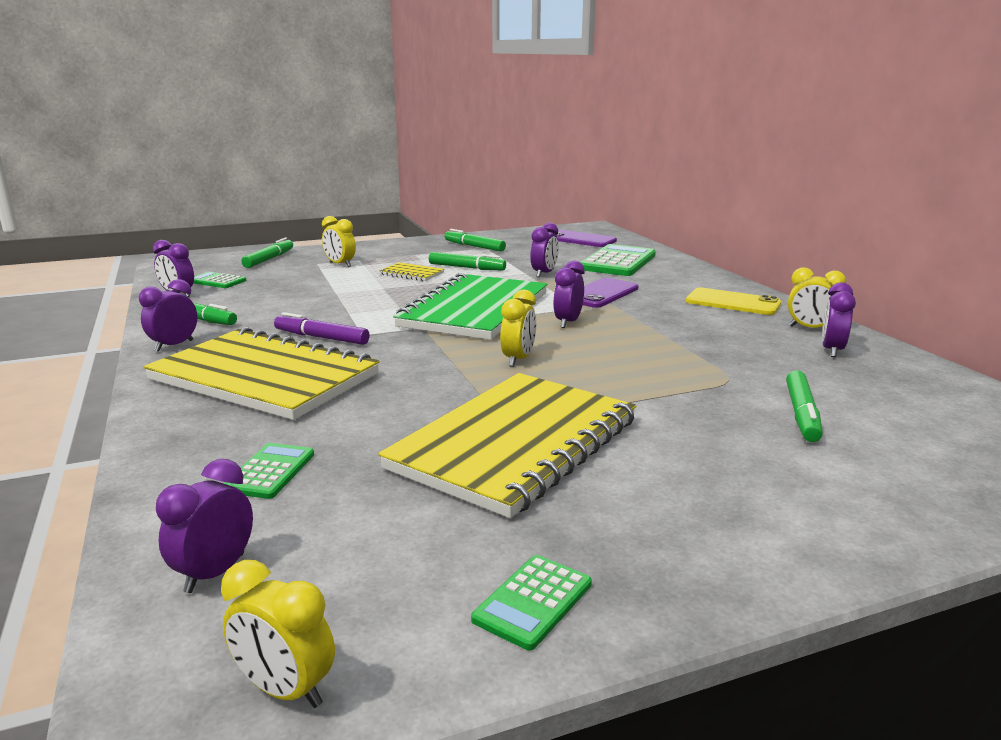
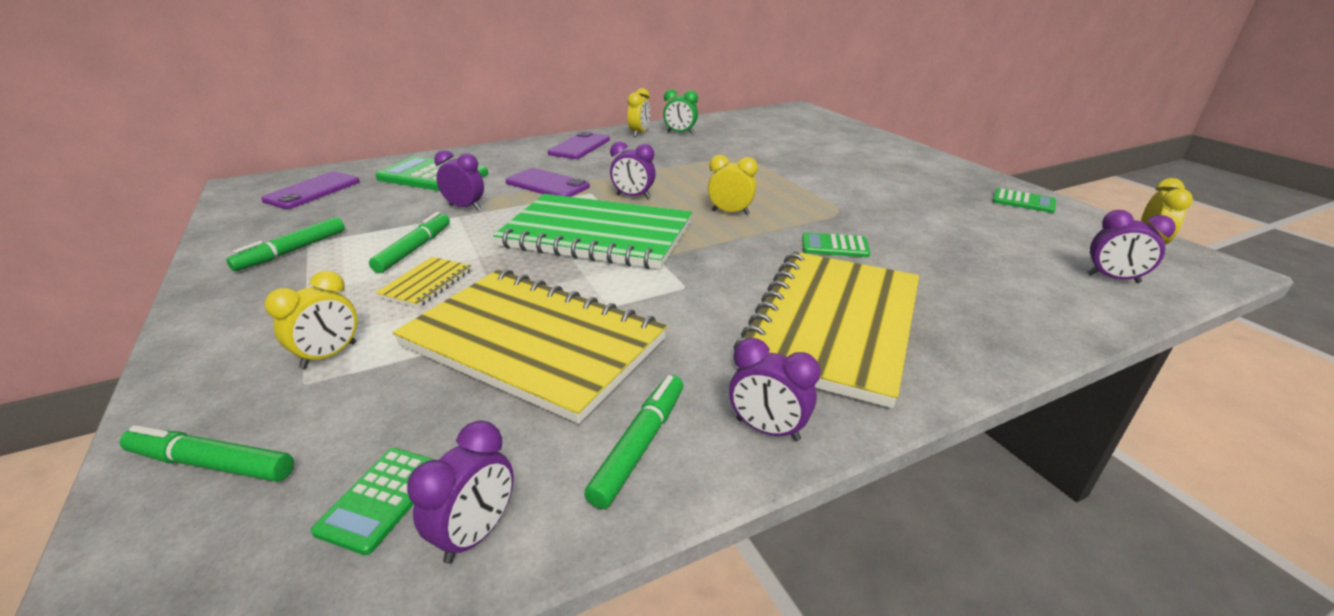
camera: 95 degrees left, 10 degrees up
green calculator [223,443,314,499] -> green calculator moved to [802,232,870,257]
purple marker [274,312,370,345] -> none
yellow notebook [378,373,636,518] -> yellow notebook moved to [393,269,667,424]
yellow phone [686,287,781,315] -> purple phone [548,131,610,159]
green marker [786,370,823,442] -> none
purple clock [822,282,856,357] -> green clock [663,89,698,134]

